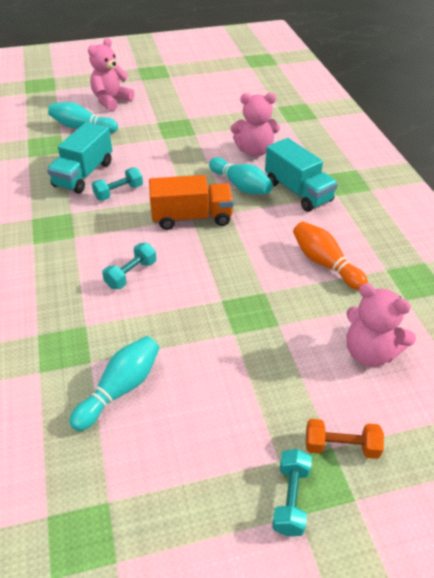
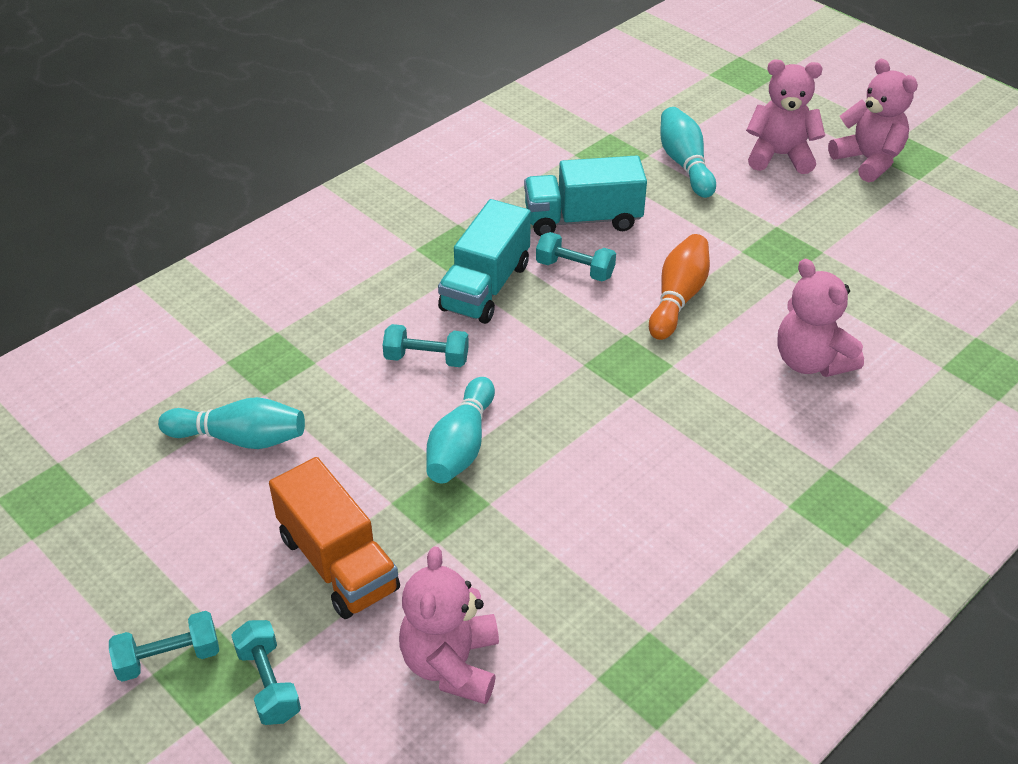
camera: 60 degrees right, 0 degrees up
orange truck [149,175,234,230] -> orange truck moved to [269,457,400,619]
turquoise bowling pin [209,157,273,194] -> turquoise bowling pin moved to [426,377,495,483]
turquoise truck [265,138,338,212] -> turquoise truck moved to [438,199,531,324]
orange bowling pin [293,222,368,290] -> orange bowling pin moved to [649,234,710,340]
orange dumbbell [306,419,384,459] -> turquoise dumbbell [231,620,301,725]
none -> pink teddy bear [828,59,918,182]

